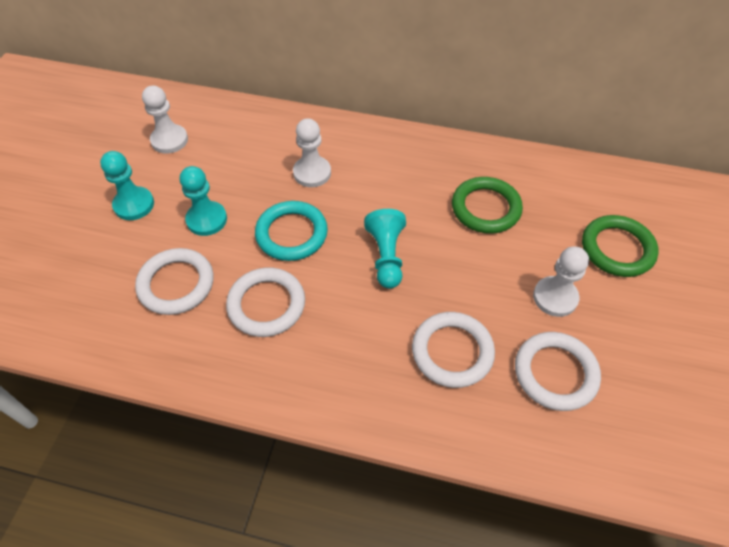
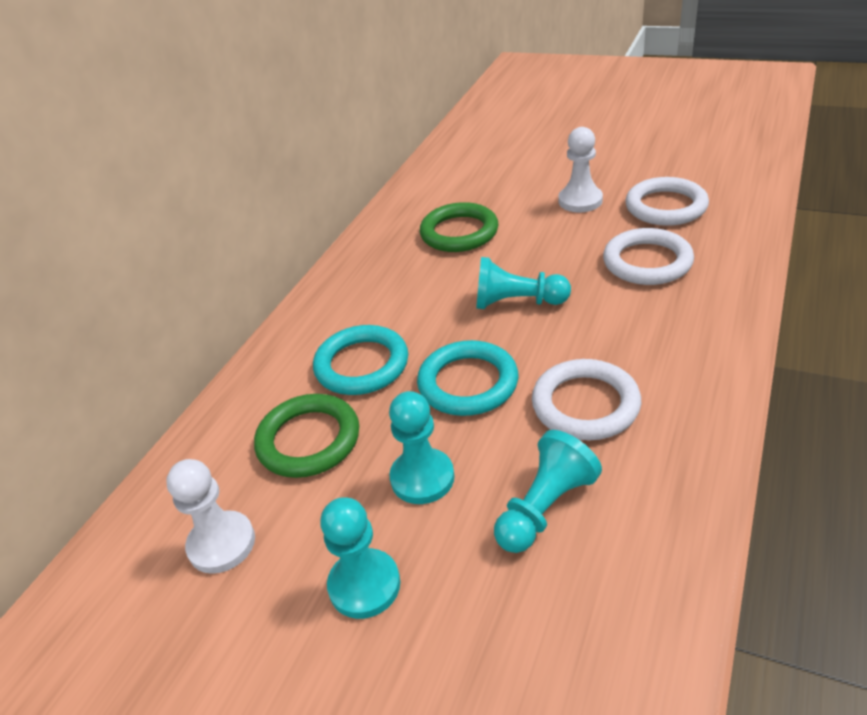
camera: 75 degrees left, 15 degrees down
white ring [135,248,214,315] -> turquoise pawn [494,430,602,553]
white pawn [293,118,331,187] -> turquoise ring [313,325,408,395]
green ring [582,215,659,277] -> green ring moved to [254,394,359,478]

